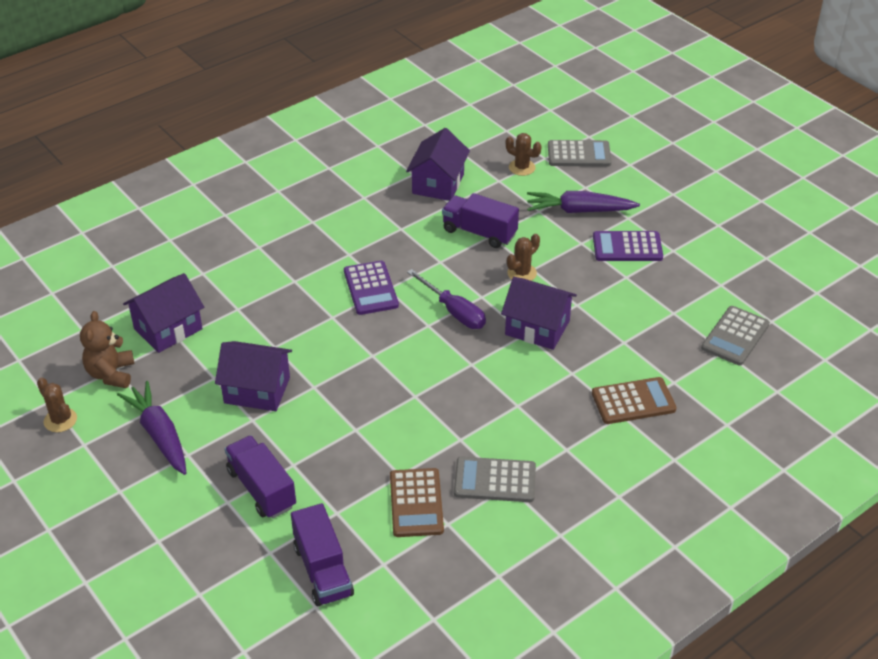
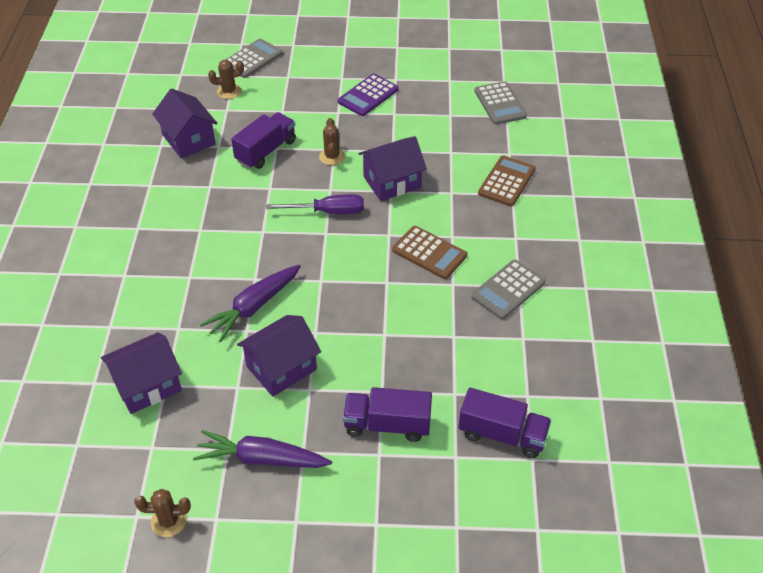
camera: 50 degrees left, 5 degrees up
brown teddy bear [80,311,134,388] -> none
purple house [123,273,204,353] -> purple house turned 60 degrees clockwise [101,332,182,414]
purple calculator [344,261,399,315] -> none
brown calculator [390,468,444,537] -> brown calculator moved to [392,226,467,279]
purple truck [442,193,519,248] -> purple truck turned 150 degrees clockwise [231,112,296,169]
purple carrot [527,191,640,213] -> purple carrot moved to [200,265,301,342]

